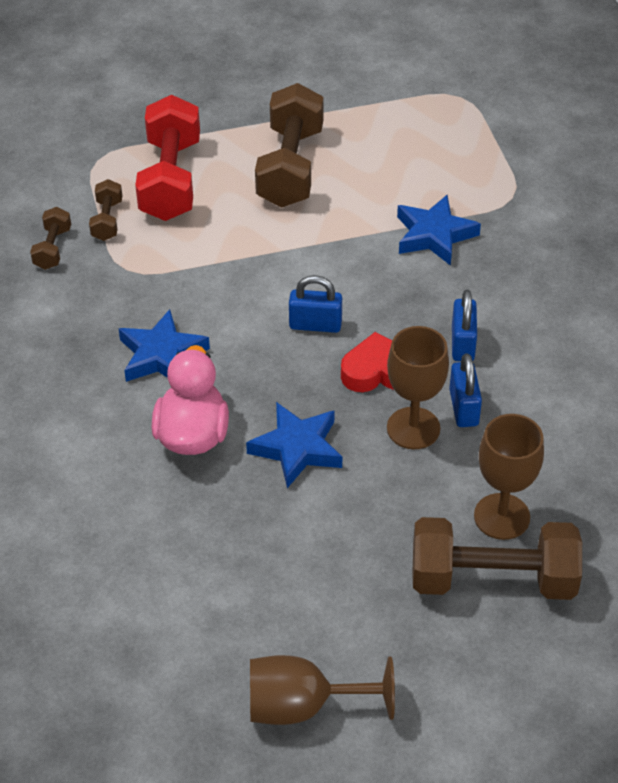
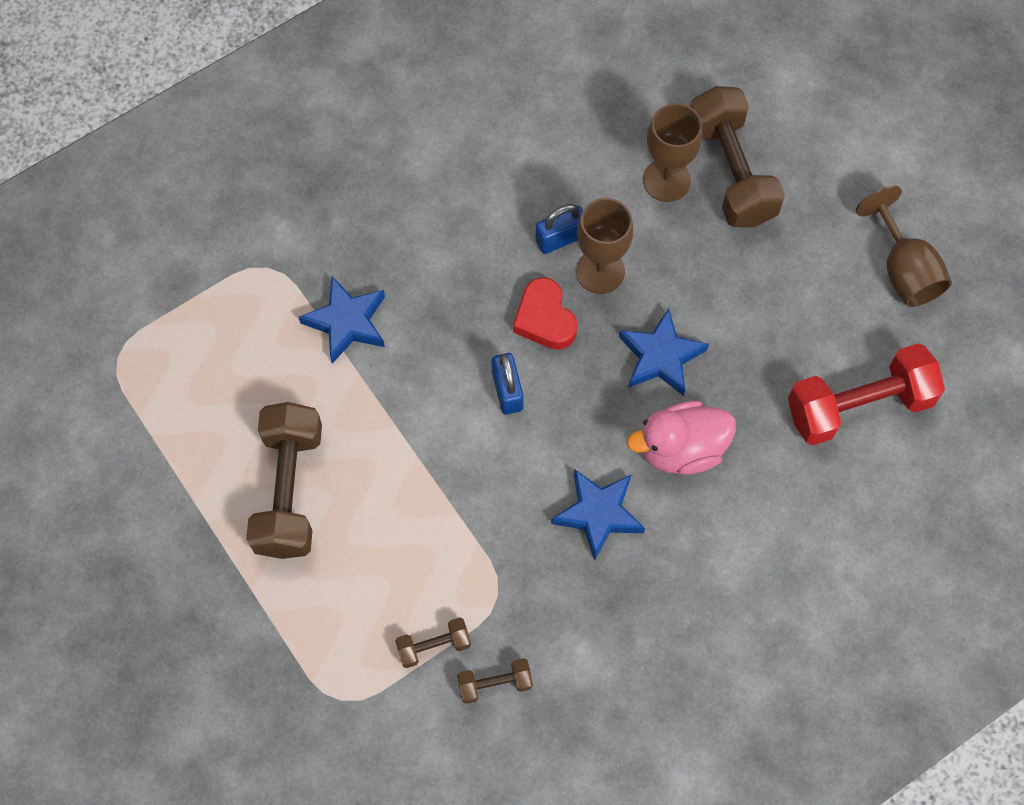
camera: 110 degrees left, 20 degrees up
red dumbbell [135,95,200,221] -> red dumbbell moved to [788,343,945,445]
brown dumbbell [255,83,324,207] -> brown dumbbell turned 75 degrees counterclockwise [246,402,322,559]
blue padlock [452,290,477,361] -> none

